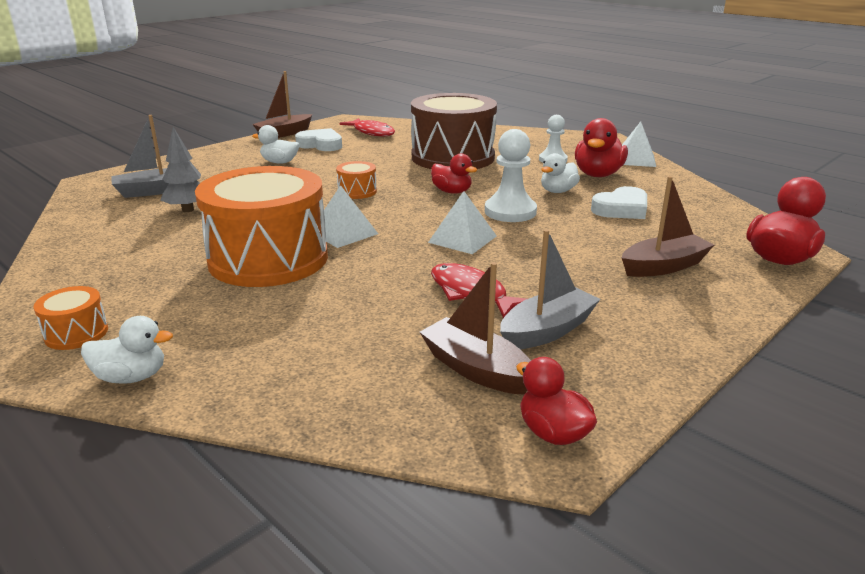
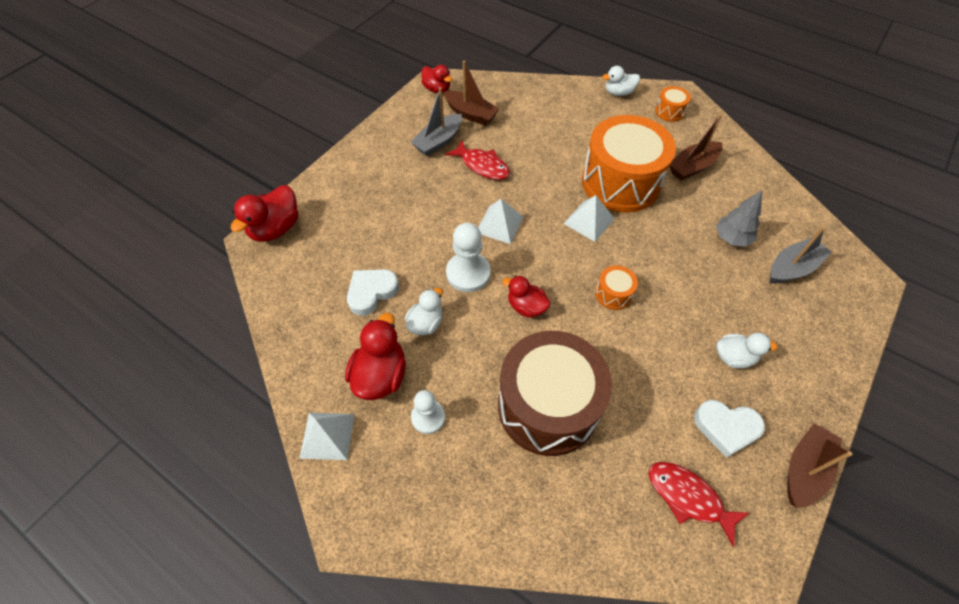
camera: 170 degrees right, 30 degrees up
brown boat [622,176,714,277] -> brown boat moved to [670,114,723,180]

